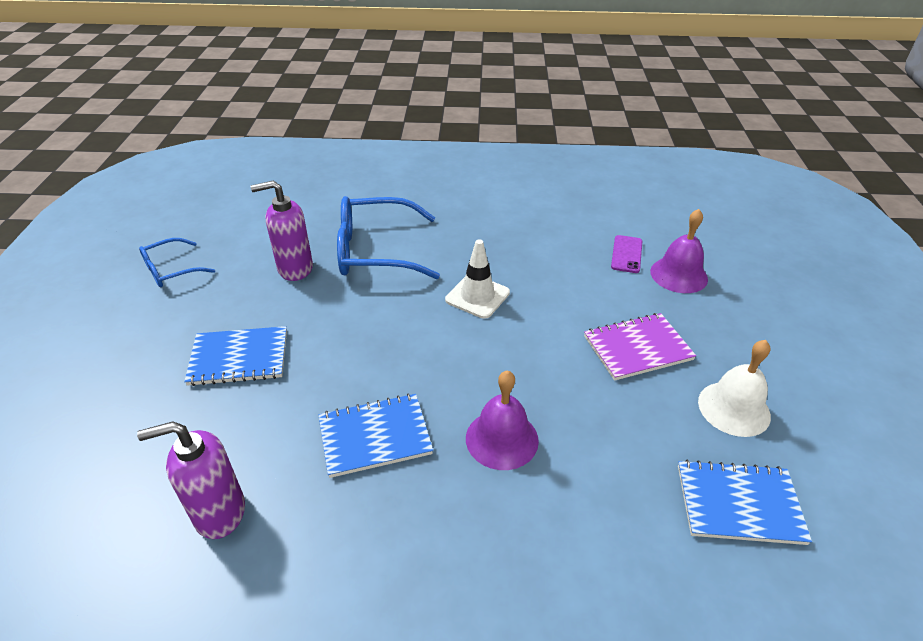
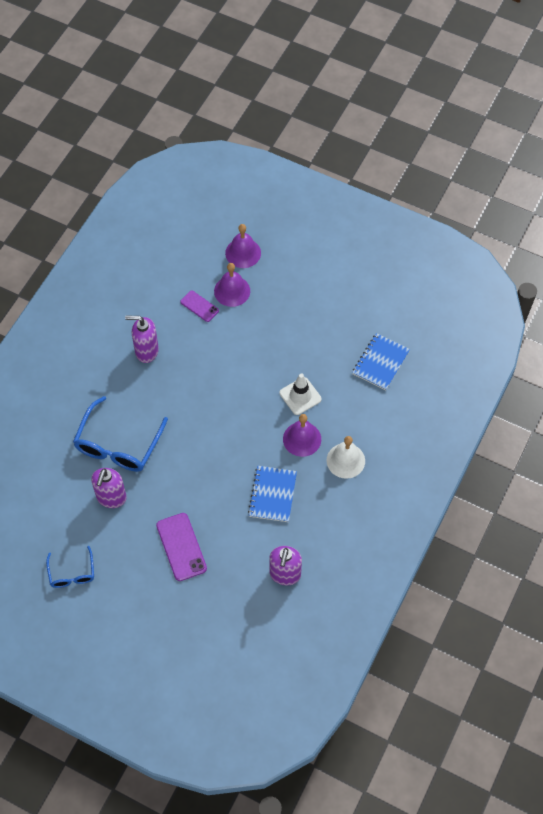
camera: 65 degrees left, 20 degrees up
blue notebook [184,326,287,386] -> purple phone [156,513,207,581]
white traffic cone [445,239,510,319] -> white traffic cone moved to [280,374,322,415]
purple notebook [584,313,696,381] -> none
white bell [698,340,771,437] -> white bell moved to [327,436,365,479]
none -> purple soap dispenser [125,316,159,363]
none -> purple bell [225,224,261,268]

